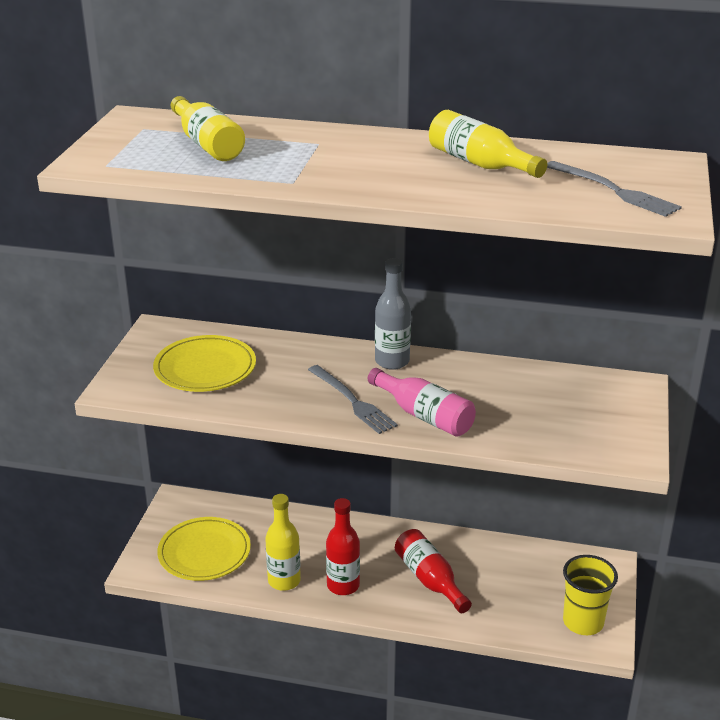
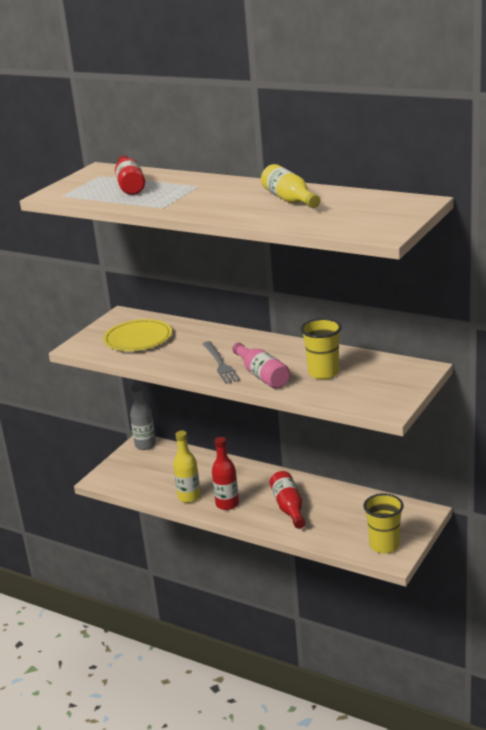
camera: 20 degrees right, 5 degrees down
yellow plate [157,517,251,581] -> none
yellow bottle [171,96,245,161] -> red bottle [115,155,145,195]
grey bottle [375,258,411,370] -> grey bottle moved to [130,383,156,450]
grey fork [547,161,682,217] -> none
none -> yellow cup [301,318,342,379]

